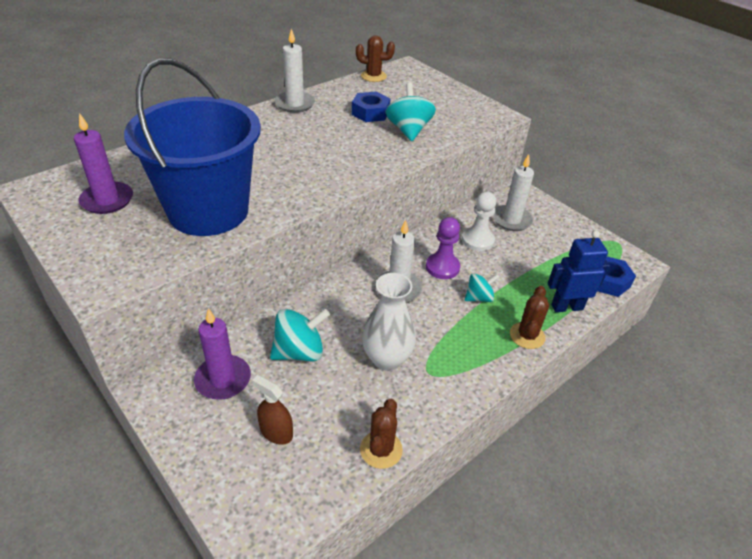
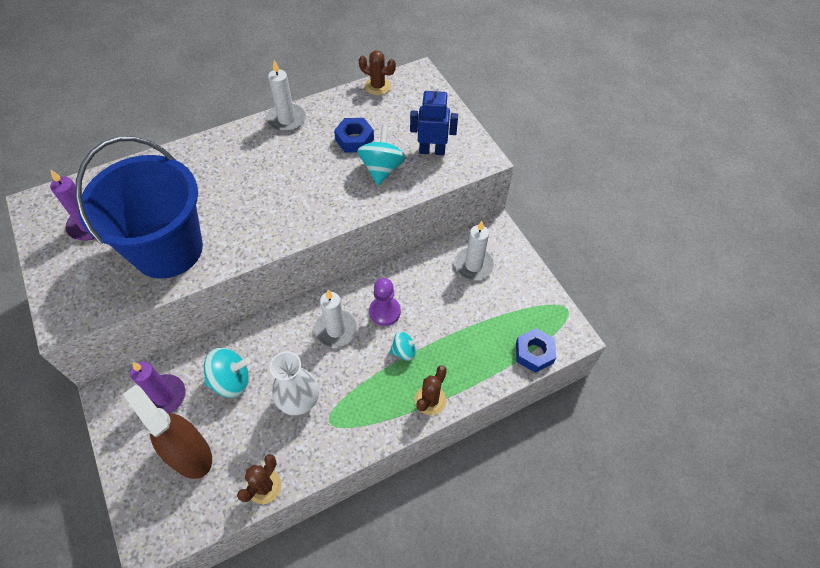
camera: 15 degrees right, 15 degrees up
brown spray bottle [252,375,293,445] -> brown spray bottle [123,385,212,479], size x1.96
white pawn [462,192,497,251] -> none
blue robot [548,230,610,312] -> blue robot moved to [410,85,458,155]

